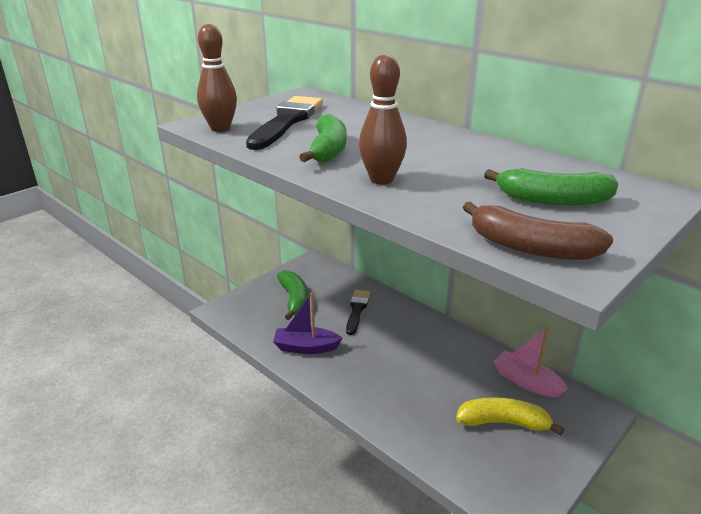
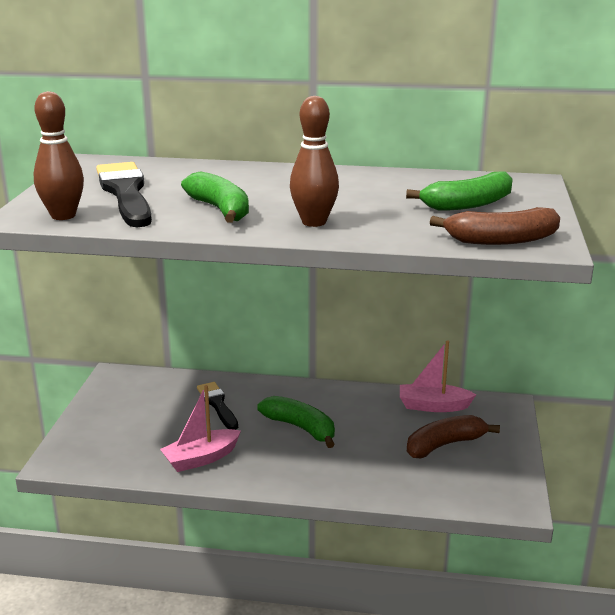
camera: 35 degrees left, 5 degrees down
purple boat [273,293,342,354] -> pink boat [160,385,241,472]
green banana [277,270,308,320] -> green banana moved to [257,396,335,448]
yellow banana [456,397,564,436] -> brown banana [407,415,500,458]

